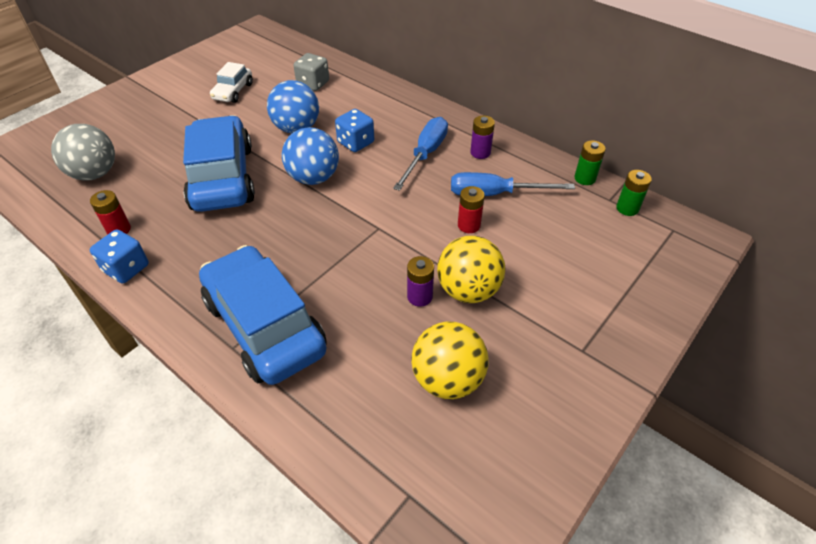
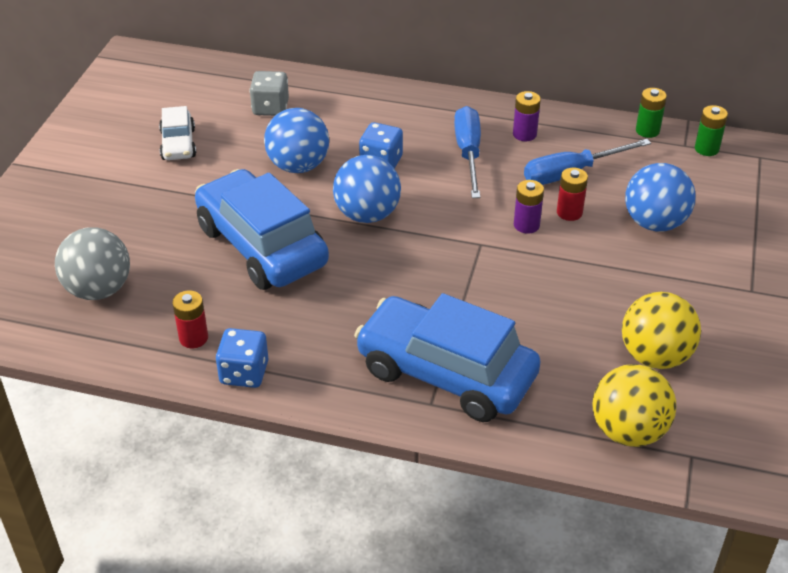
camera: 25 degrees left, 5 degrees down
purple battery [407,256,434,307] -> purple battery moved to [514,180,544,234]
yellow ball [437,236,505,303] -> yellow ball moved to [592,364,676,447]
none -> blue ball [625,163,696,231]

